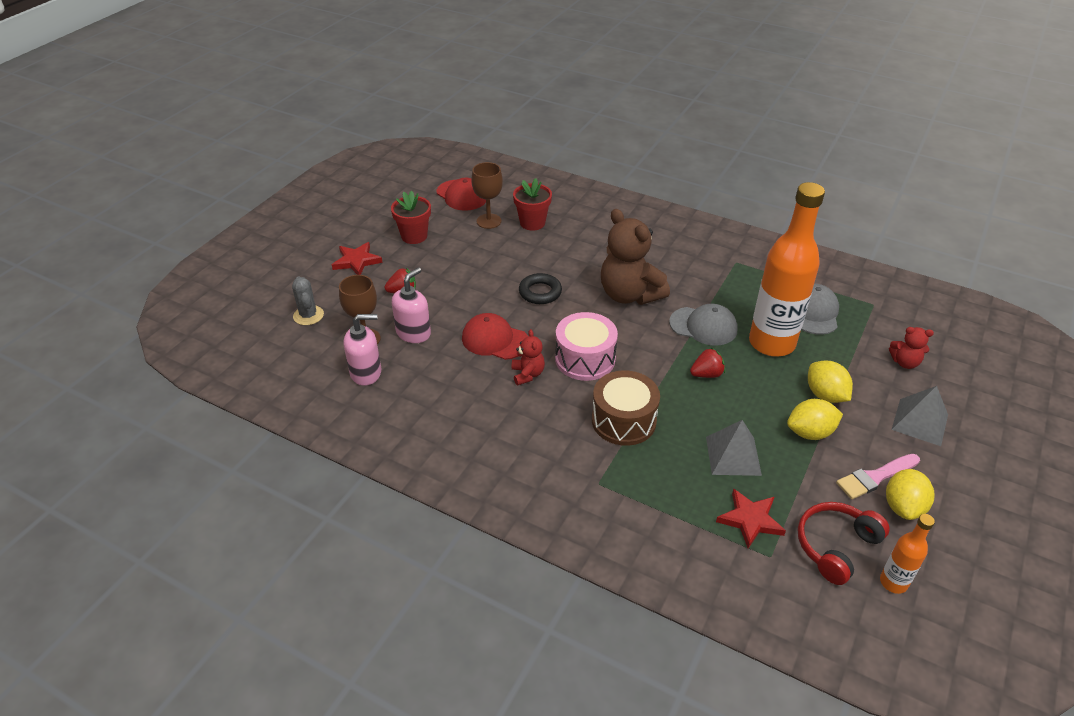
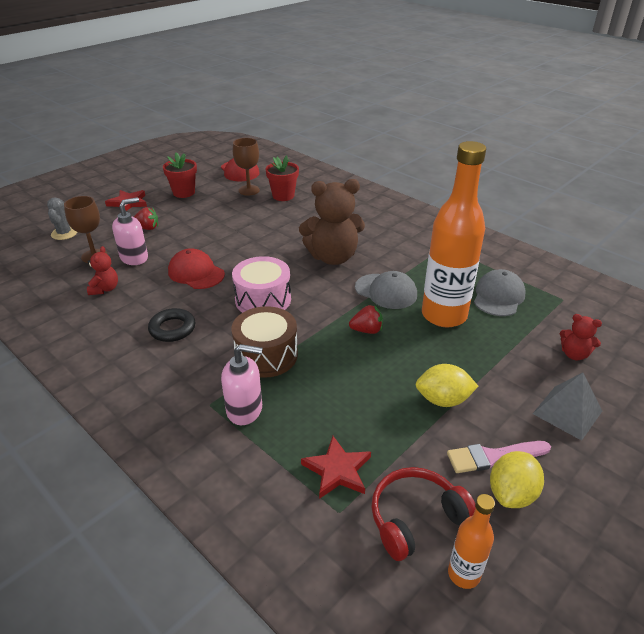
camera: 15 degrees right, 5 degrees down
pink soap dispenser [344,314,381,386] -> pink soap dispenser moved to [221,344,263,425]
red teddy bear [512,329,545,385] -> red teddy bear moved to [87,246,118,295]
black ring [519,273,562,304] -> black ring moved to [148,308,195,342]
brown teddy bear [601,209,670,305] -> brown teddy bear turned 75 degrees counterclockwise [299,179,365,265]
grey pyramid [706,420,762,476] -> none
yellow lemon [808,361,853,403] -> none

